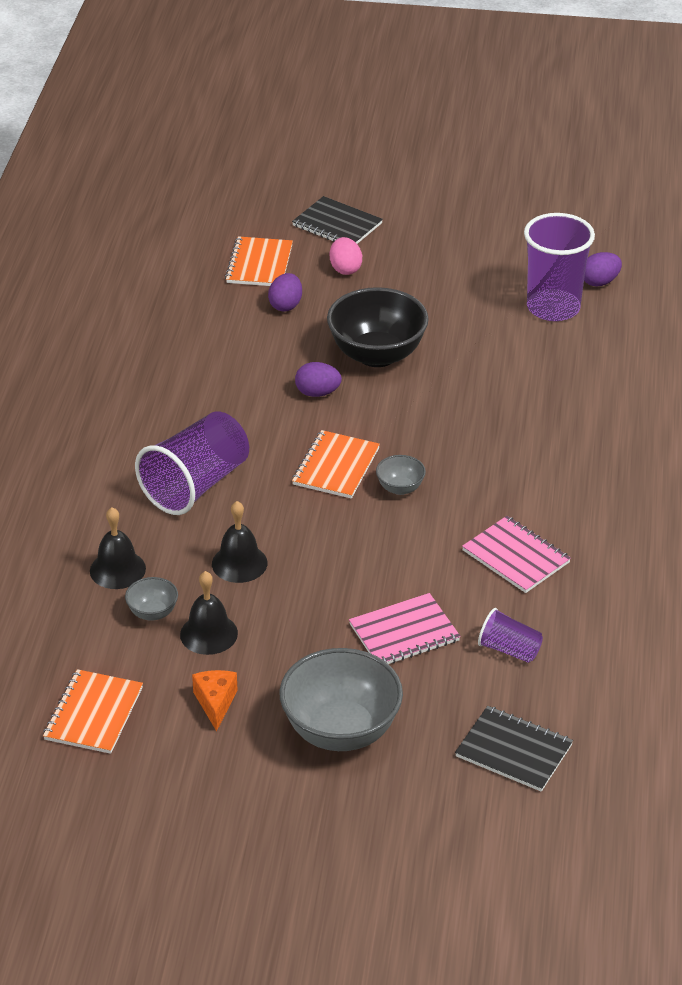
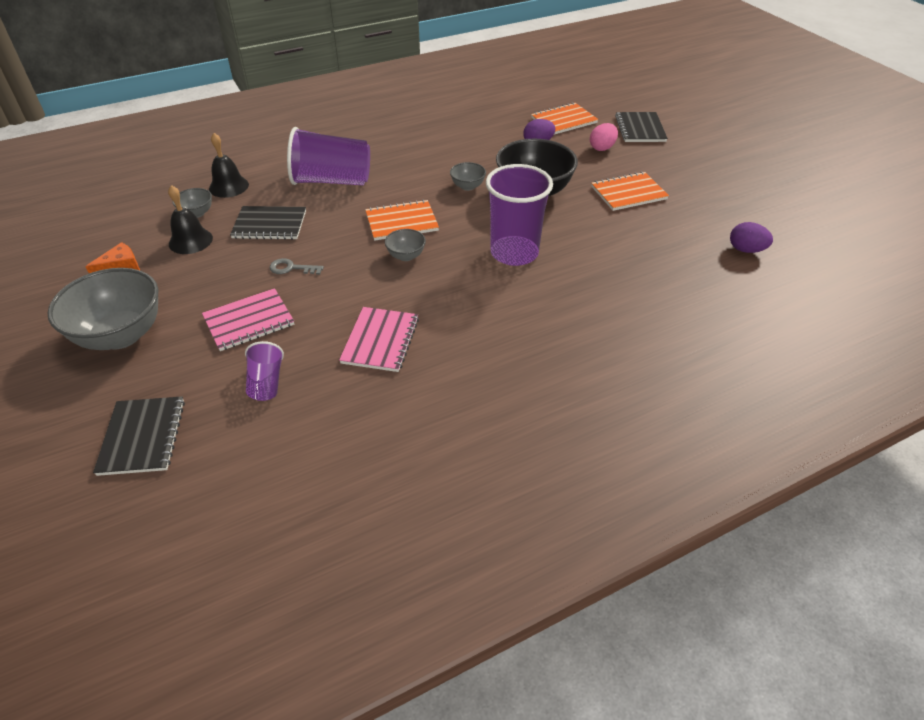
camera: 55 degrees right, 5 degrees up
orange notebook [43,669,143,754] -> orange notebook moved to [591,172,669,211]
black bell [212,501,267,583] -> black notebook [230,206,306,240]
purple egg [295,362,342,397] -> grey bowl [450,162,486,191]
pink notebook [349,593,461,664] -> pink notebook turned 60 degrees counterclockwise [202,288,294,351]
purple cup [524,213,595,321] -> purple cup moved to [486,164,553,266]
none -> grey key [270,258,324,275]

